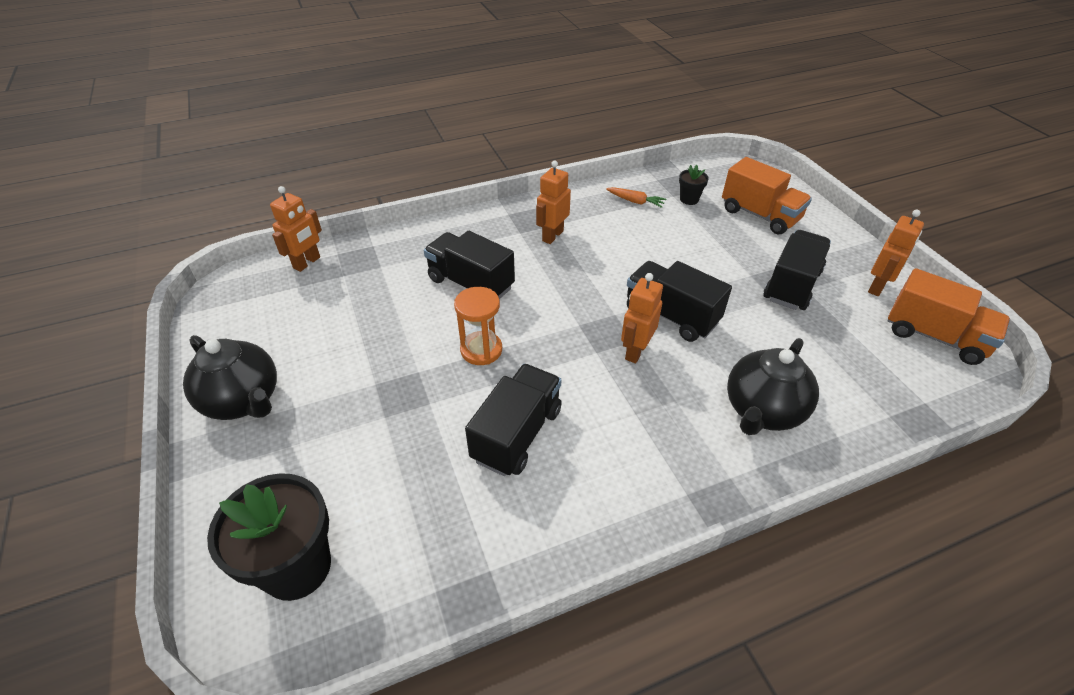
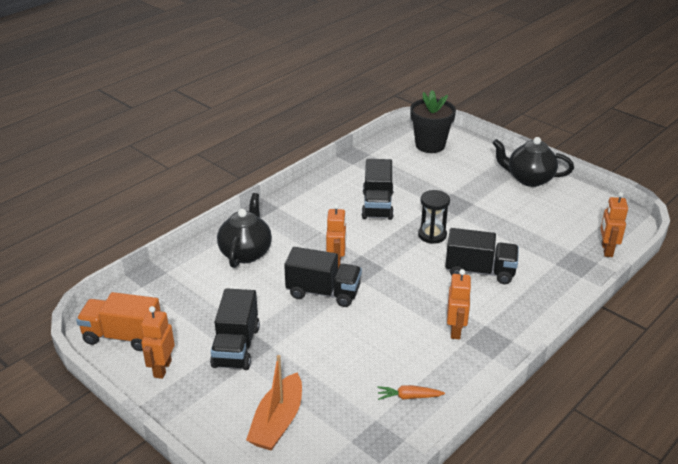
camera: 155 degrees right, 10 degrees down
orange hourglass [454,287,502,365] -> black hourglass [418,190,450,244]
black flower pot [679,165,709,205] -> none
orange truck [722,157,812,234] -> orange boat [246,355,302,451]

